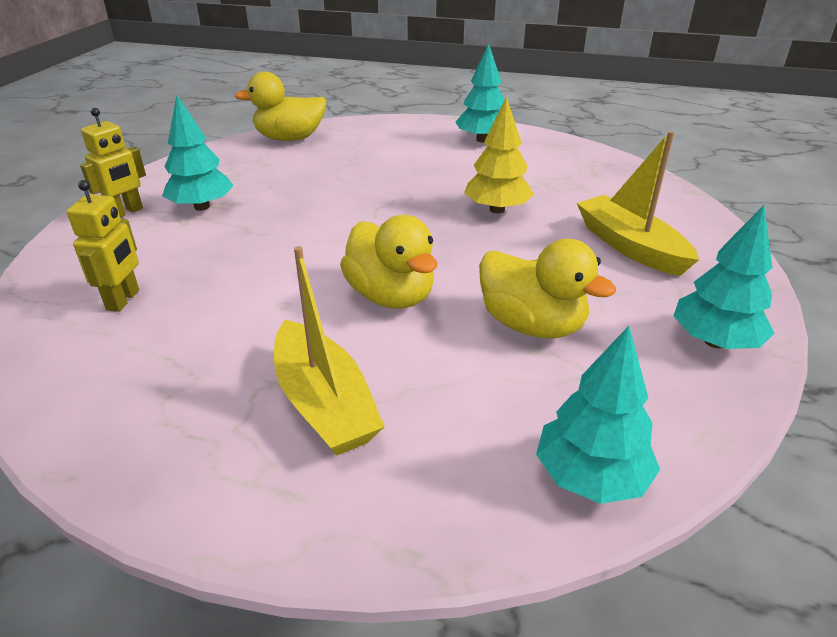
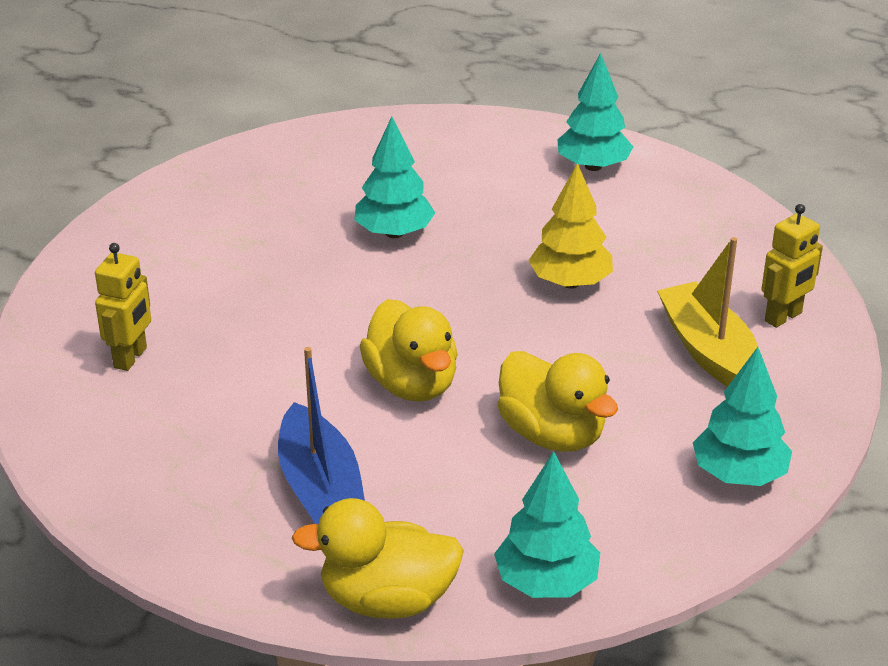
camera: 10 degrees right, 0 degrees up
yellow robot [80,108,146,217] -> yellow robot moved to [761,204,823,328]
turquoise tree [162,95,234,211] -> turquoise tree moved to [354,117,435,238]
yellow duck [234,71,326,141] -> yellow duck moved to [292,498,464,619]
yellow boat [274,246,385,456] -> blue boat [278,347,365,524]

